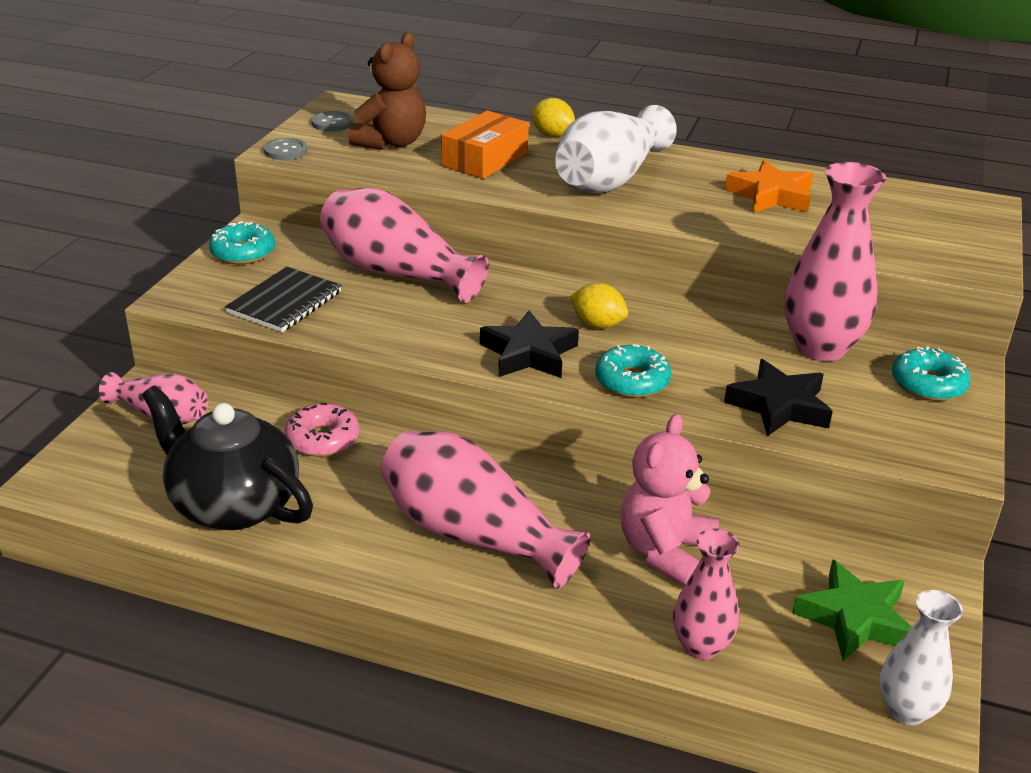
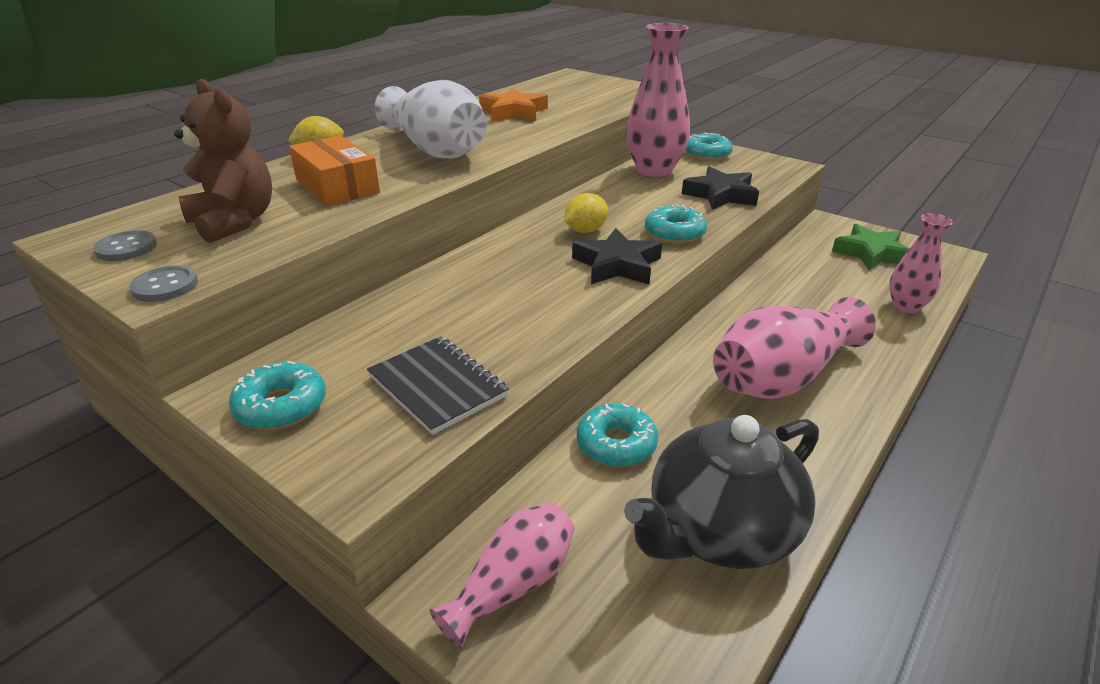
camera: 70 degrees left, 0 degrees up
pink donut [285,403,359,457] -> turquoise donut [577,404,658,467]
pink vase [320,188,489,303] -> none
pink teddy bear [621,414,719,586] -> none
white vase [879,590,963,725] -> none

